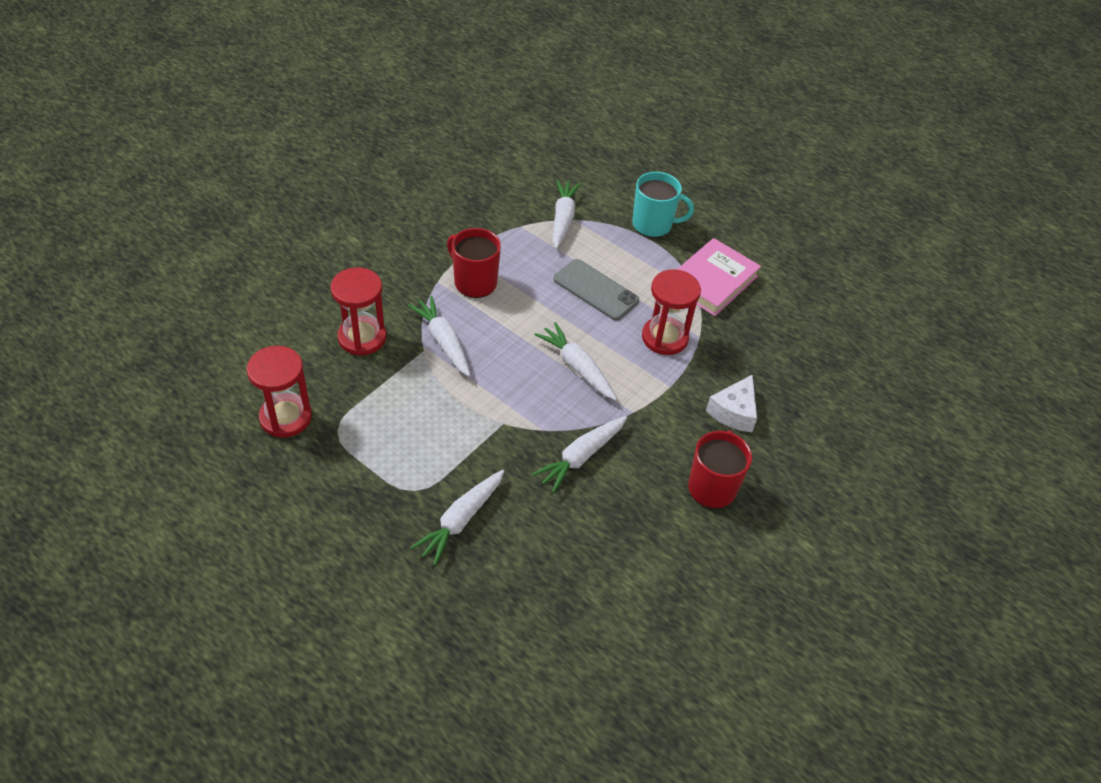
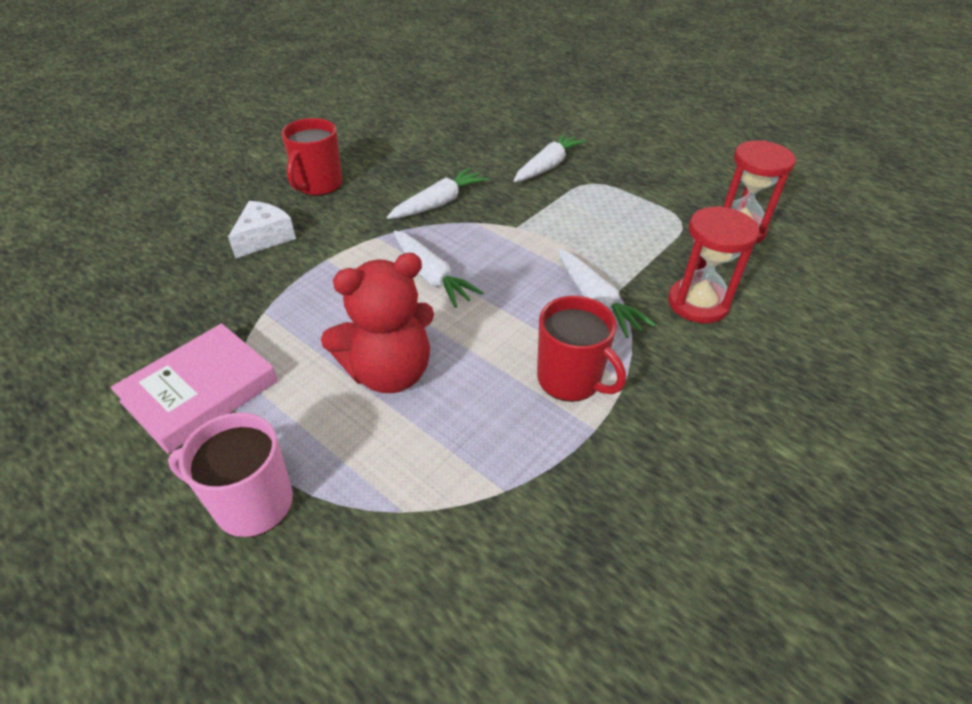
camera: 175 degrees left, 5 degrees down
white carrot [553,180,580,249] -> none
grey phone [553,259,639,321] -> red teddy bear [321,253,434,393]
turquoise mug [632,172,694,238] -> pink mug [168,412,293,537]
red hourglass [642,269,701,355] -> none

